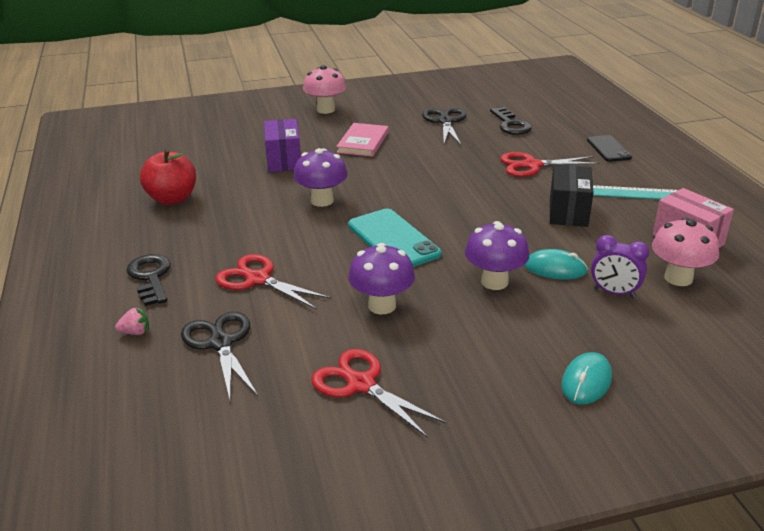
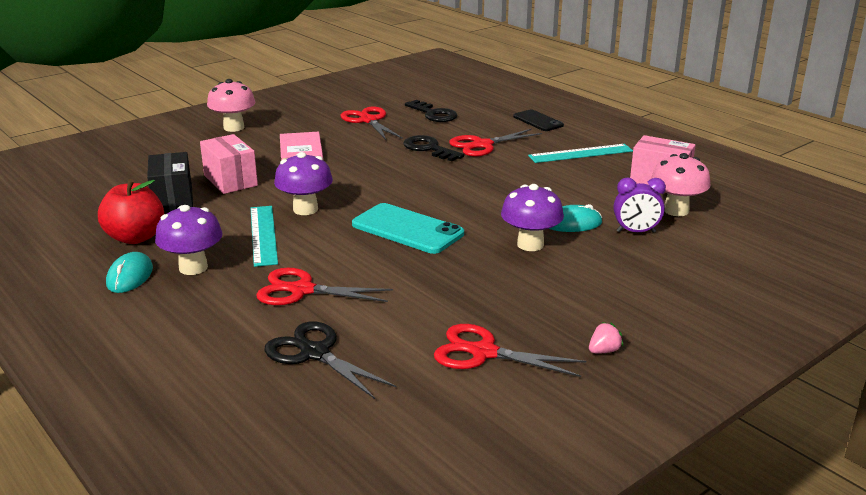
camera: 25 degrees left, 5 degrees down
pink strawberry [115,307,149,335] -> pink strawberry moved to [589,322,624,353]
black key [126,254,171,306] -> black key moved to [403,135,464,161]
purple box [264,119,301,172] -> pink box [200,134,258,194]
purple mushroom [348,243,415,314] -> purple mushroom moved to [155,205,223,275]
black scissors [422,108,466,145] -> red scissors [341,107,403,140]
black box [550,165,594,227] -> black box moved to [147,152,193,212]
turquoise mouse [561,352,612,405] -> turquoise mouse moved to [106,252,153,293]
none -> turquoise ruler [251,206,278,267]

